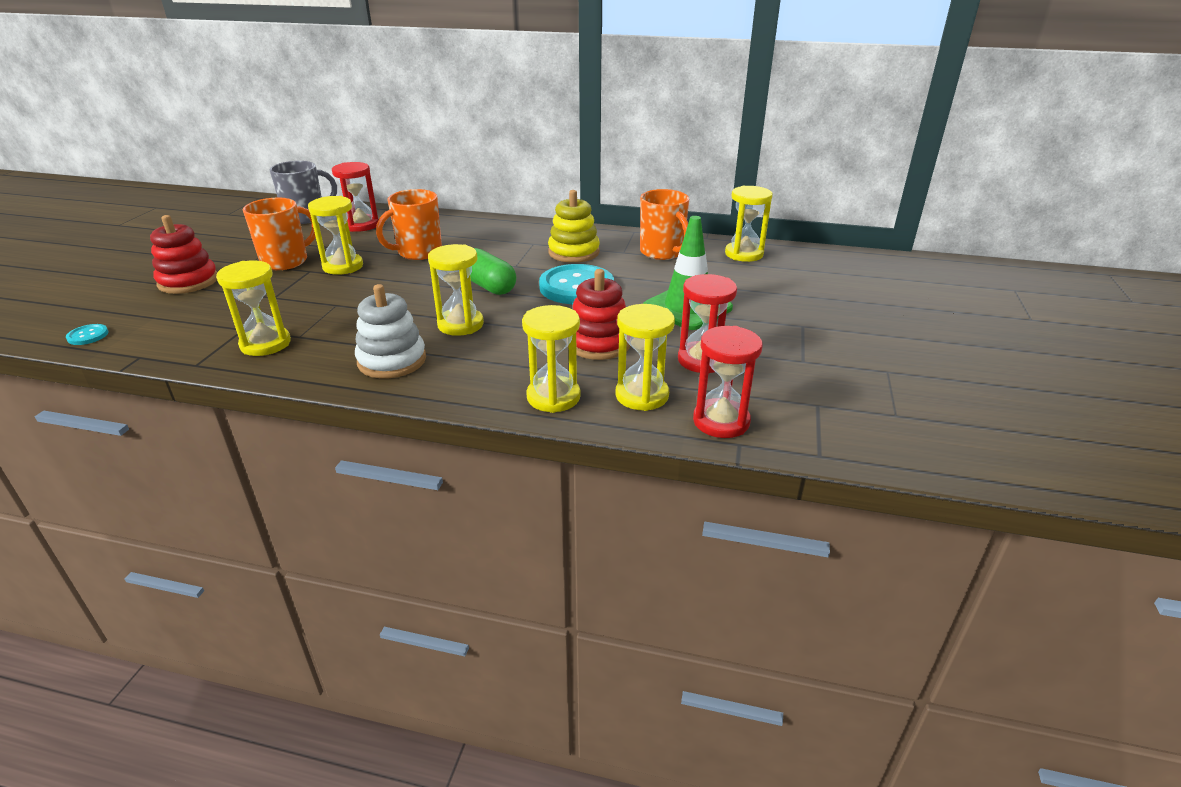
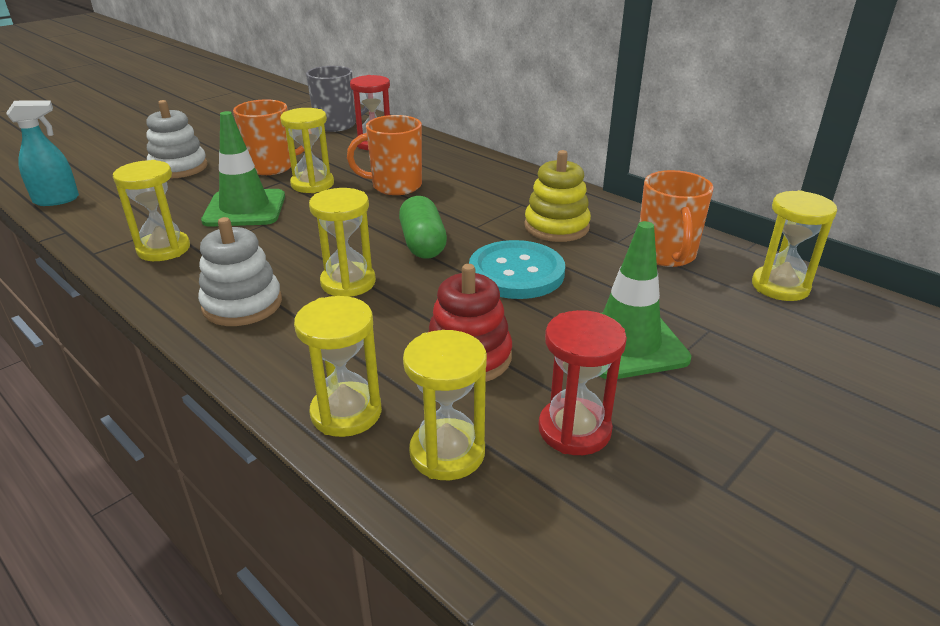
camera: 30 degrees right, 0 degrees up
turquoise button [66,324,108,345] -> turquoise spray bottle [6,100,79,206]
red stacking toy [150,215,217,294] -> white stacking toy [146,100,208,179]
red hourglass [693,326,763,438] -> none
none -> green traffic cone [201,111,285,227]

